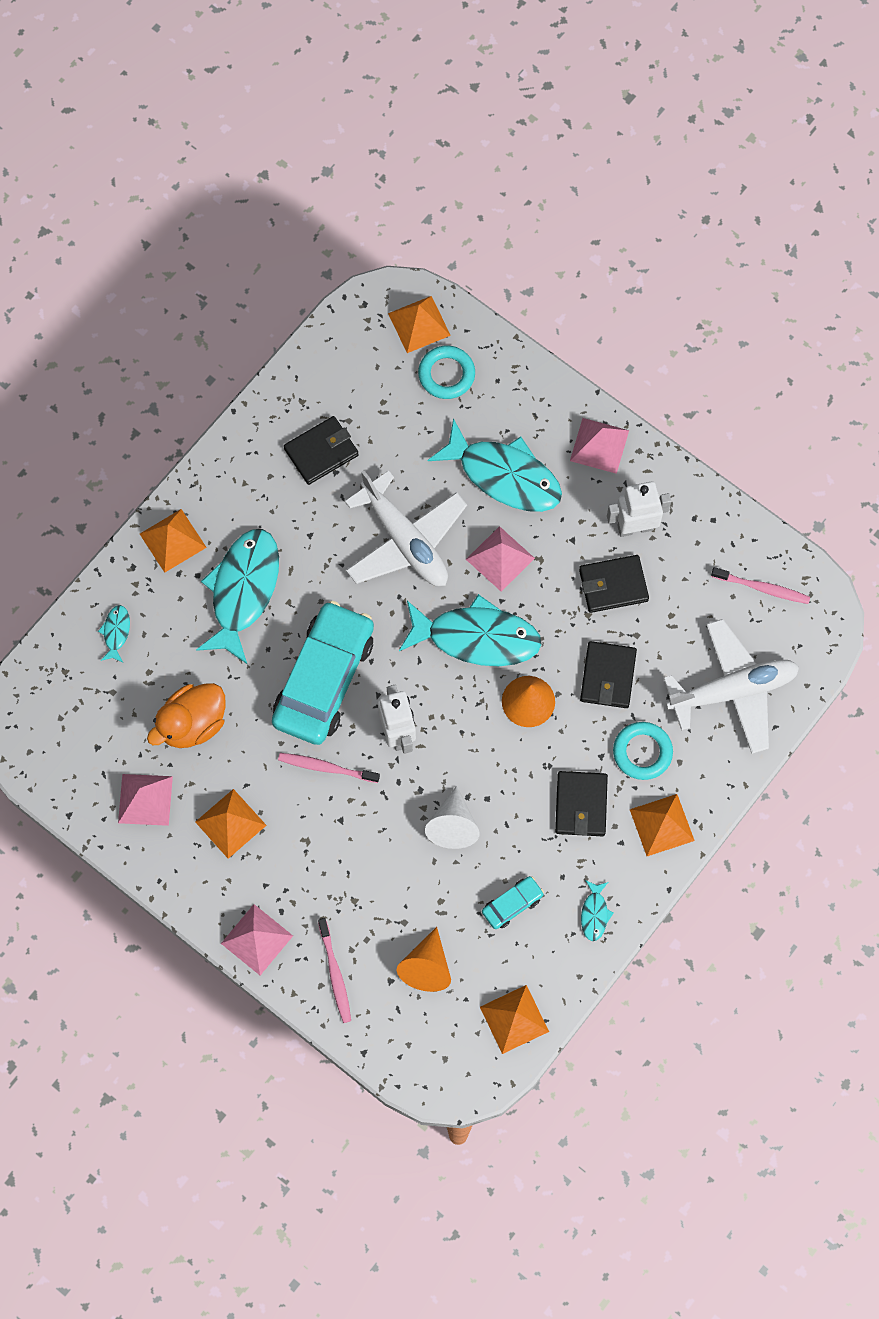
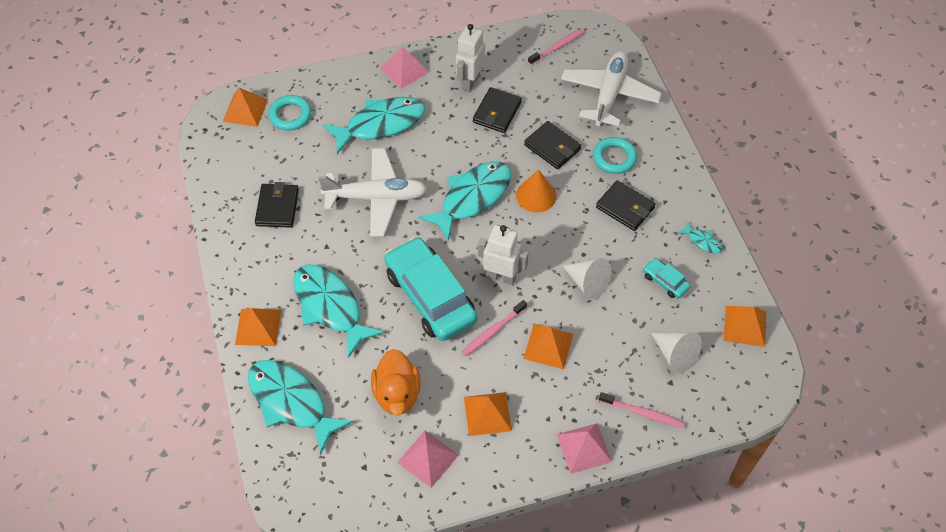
camera: 55 degrees left, 15 degrees down
turquoise fish [98,605,130,663] -> turquoise fish [248,360,353,455], size x2.35
orange cone [397,927,451,992] -> white cone [651,332,702,373]
pink pyramid [466,526,535,592] -> none
turquoise car [482,876,544,929] -> turquoise car turned 45 degrees counterclockwise [643,258,690,299]
orange pyramid [630,794,695,856] -> orange pyramid moved to [523,324,573,370]

